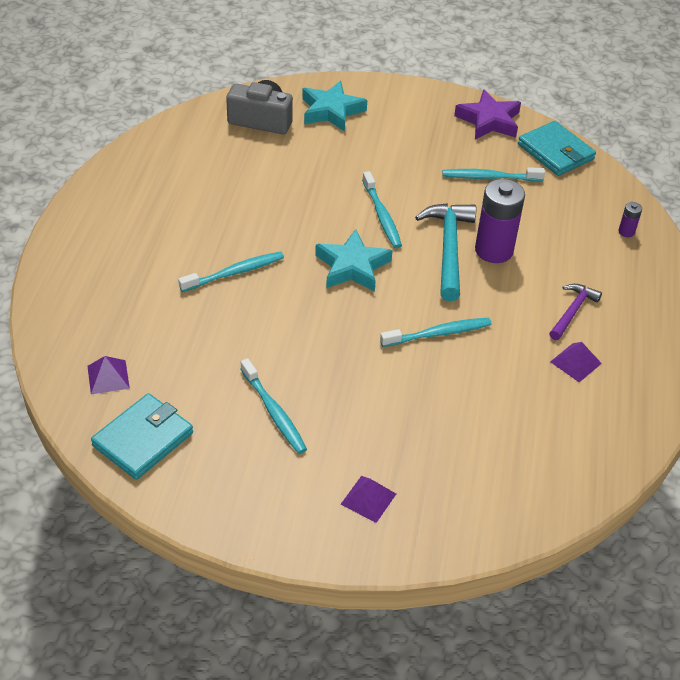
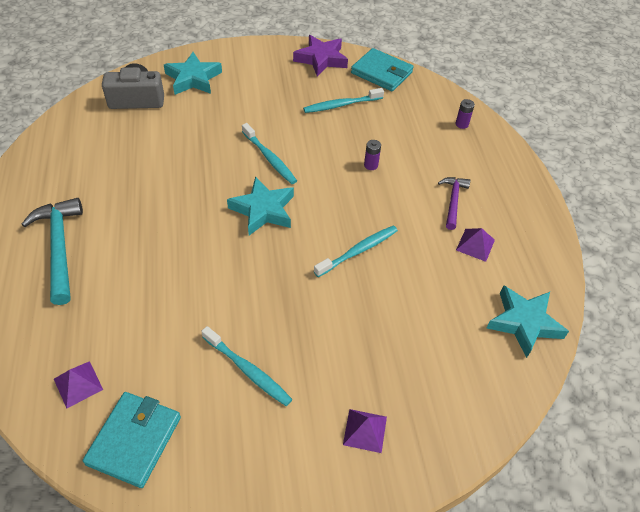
camera: 20 degrees left, 5 degrees up
turquoise toothbrush [178,251,284,292] -> none
turquoise hammer [415,203,476,301] -> turquoise hammer moved to [21,198,83,305]
purple battery [475,179,525,263] -> purple battery [364,140,381,170], size x0.44
none -> turquoise star [487,285,569,358]

